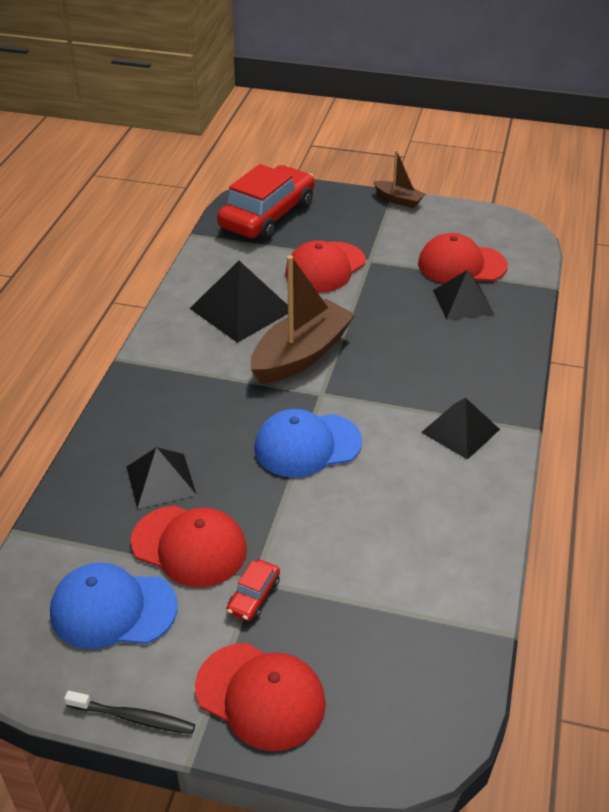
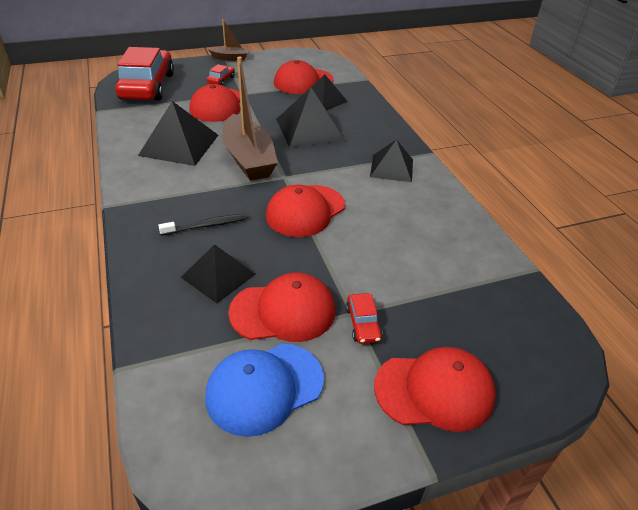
camera: 35 degrees left, 0 degrees up
black toothbrush [64,691,195,734] -> black toothbrush moved to [158,214,248,236]
brown boat [251,255,356,384] -> brown boat turned 150 degrees clockwise [222,56,278,181]
blue cap [254,409,362,478] -> red cap [266,185,345,237]
none -> red car [207,64,235,85]
none -> black pyramid [276,88,345,148]

